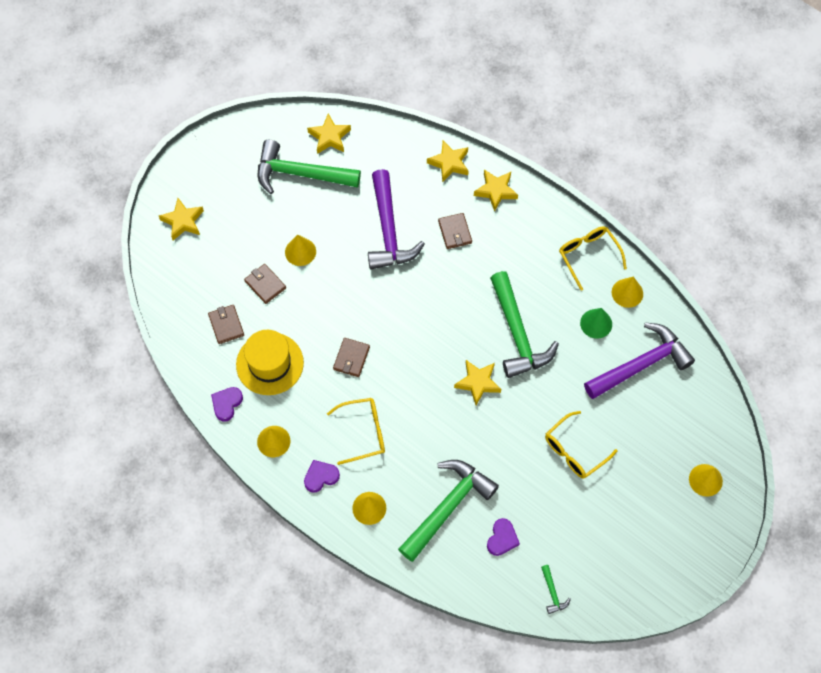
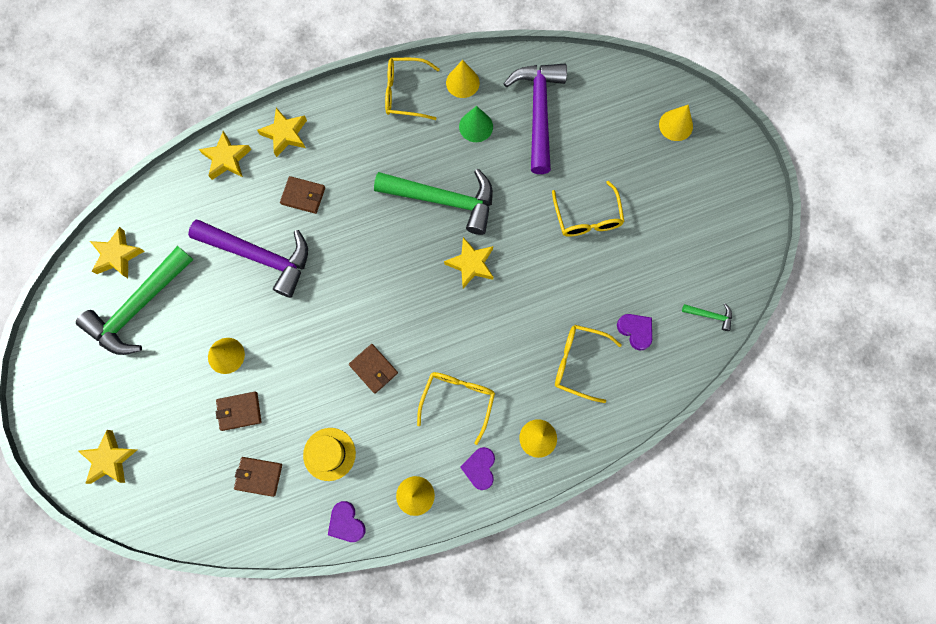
camera: 60 degrees left, 10 degrees up
yellow hat [236,330,304,395] -> yellow hat [303,428,356,481], size x0.67
green hammer [398,460,499,562] -> yellow glasses [555,325,622,403]

